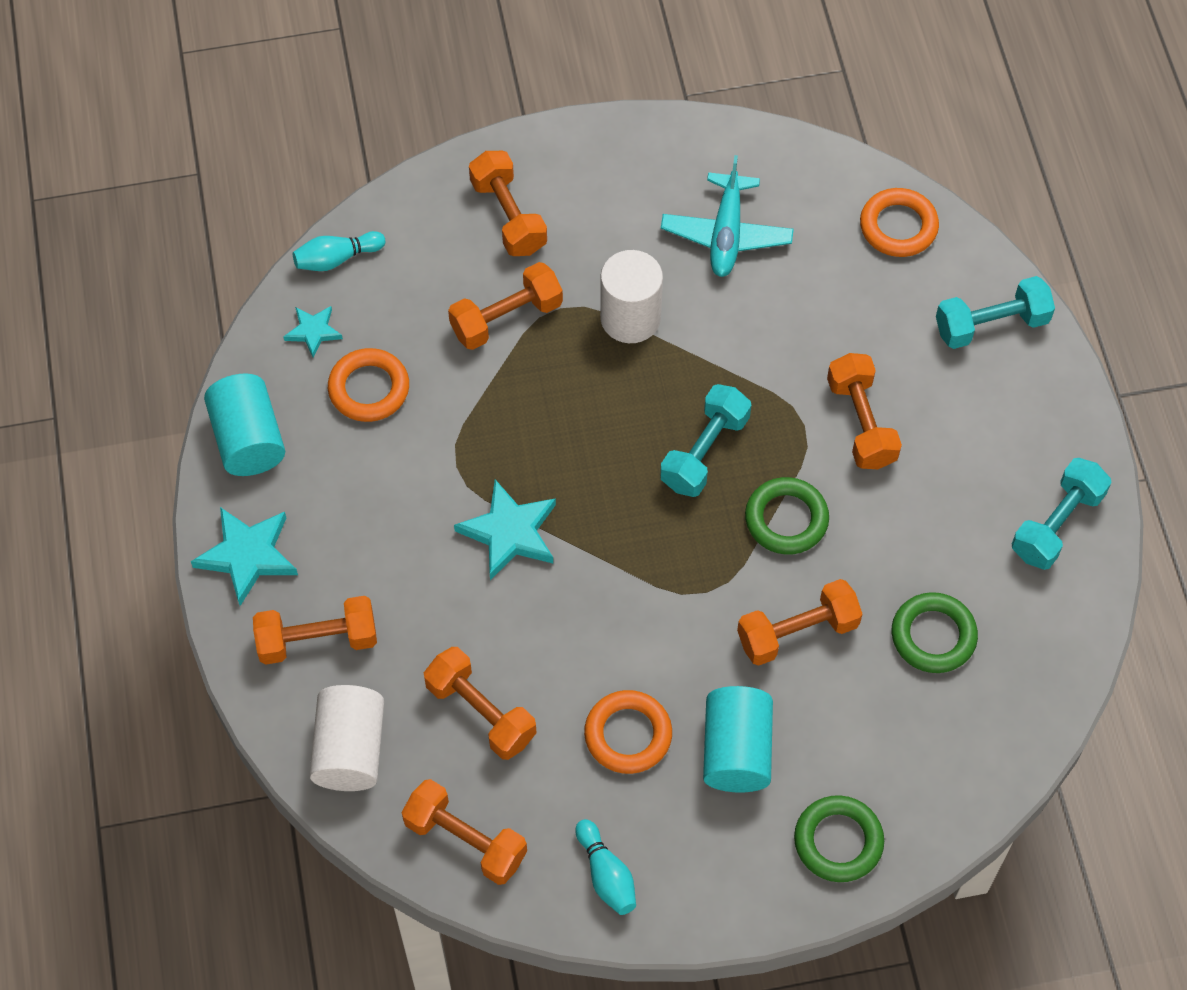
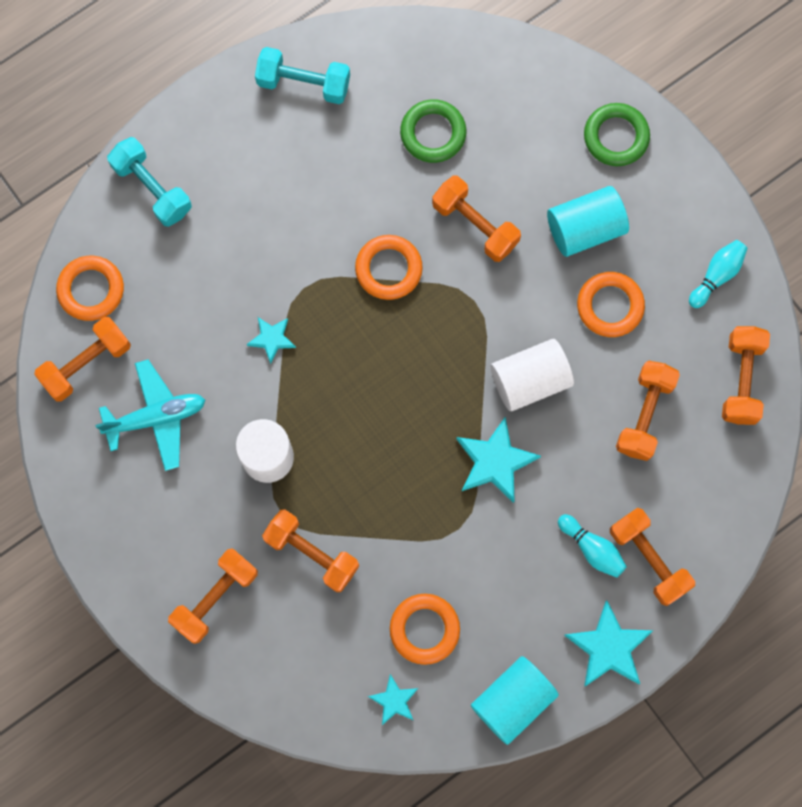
camera: 115 degrees left, 15 degrees up
turquoise bowling pin [293,231,385,271] -> turquoise bowling pin moved to [558,514,627,578]
white cylinder [309,685,384,791] -> white cylinder moved to [491,339,574,411]
turquoise dumbbell [660,384,751,497] -> none
green ring [745,477,829,554] -> orange ring [355,235,423,300]
orange dumbbell [827,353,902,469] -> orange dumbbell moved to [34,317,131,402]
none -> turquoise star [247,317,296,364]

